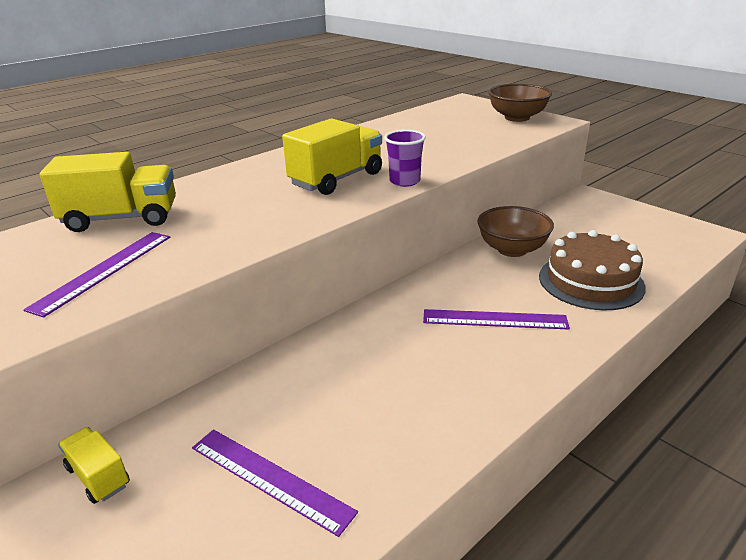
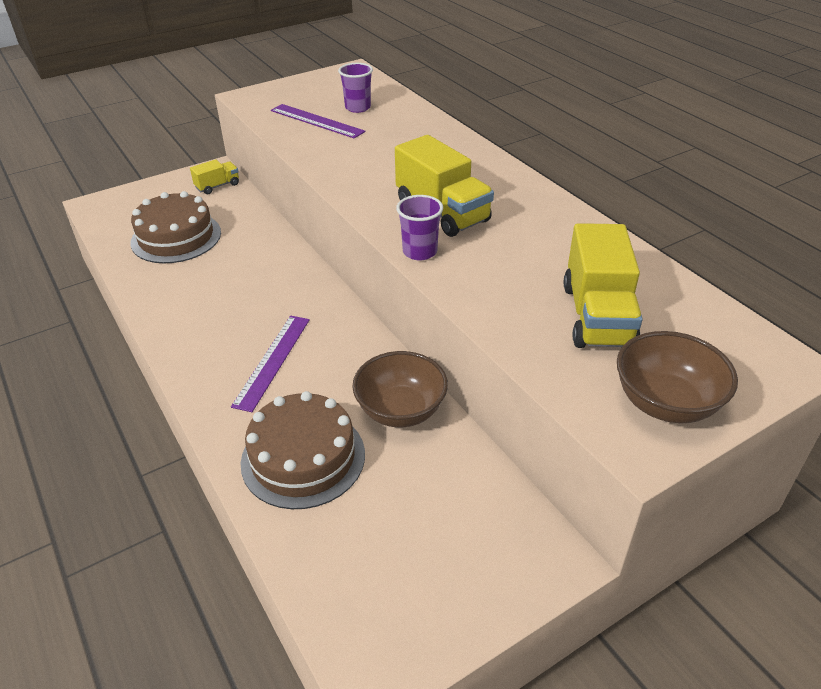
camera: 100 degrees right, 10 degrees up
yellow truck [40,152,176,232] -> yellow truck moved to [564,223,643,348]
purple ruler [192,429,358,537] -> brown cake [130,191,221,263]
none -> purple cup [338,63,373,113]

